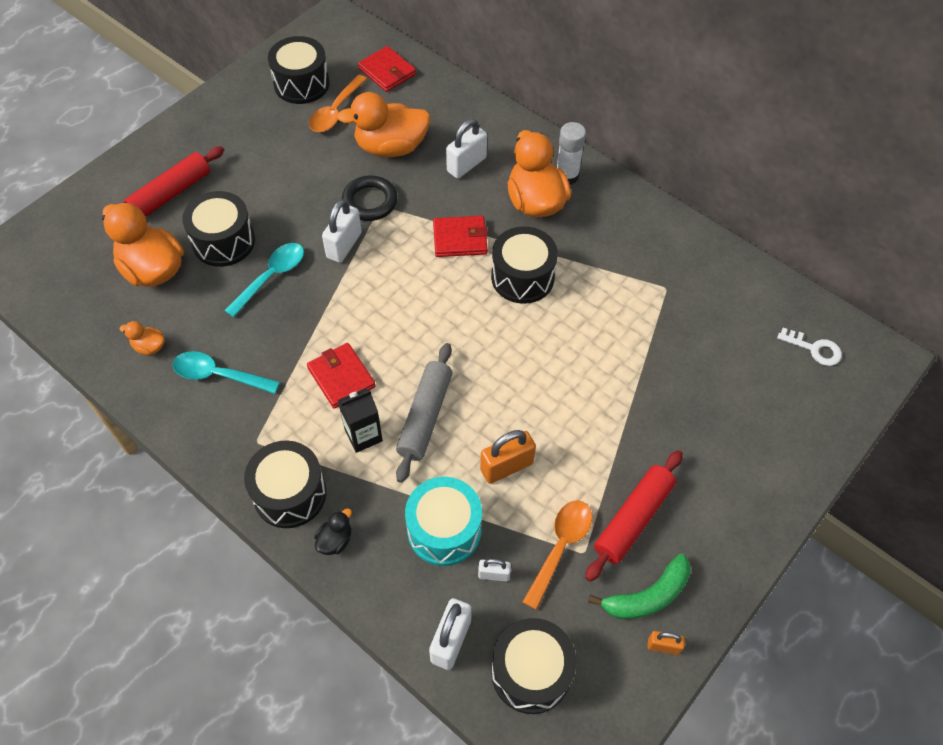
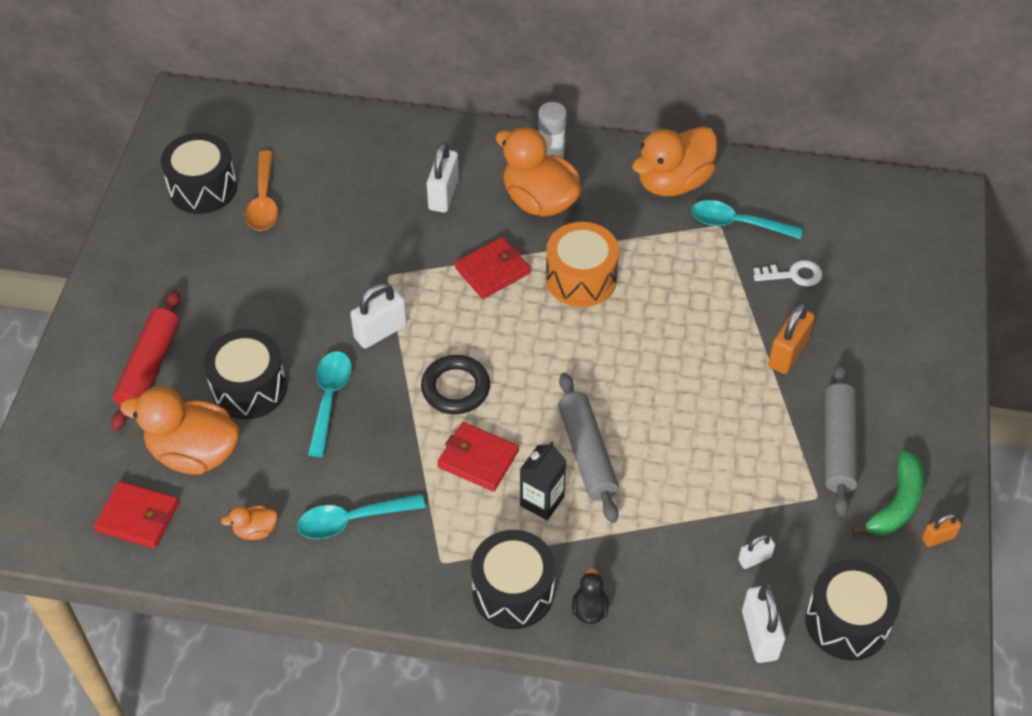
camera: 30 degrees left, 5 degrees down
white padlock [322,199,362,263] -> white padlock turned 60 degrees clockwise [350,283,407,349]
orange duck [337,92,431,157] -> orange duck moved to [632,126,717,196]
black ring [342,176,398,221] -> black ring moved to [421,355,490,414]
red wallet [358,46,416,92] -> red wallet moved to [94,481,179,549]
turquoise drum [405,477,482,566] -> none
orange padlock [480,430,536,484] -> orange padlock moved to [768,303,815,374]
black drum [491,226,558,304] -> orange drum [546,222,619,307]
orange spoon [523,500,592,610] -> none
red rolling pin [585,450,683,582] -> grey rolling pin [825,363,858,516]
white key [777,328,842,366] -> white key moved to [754,260,822,287]
none -> turquoise spoon [691,200,803,239]

